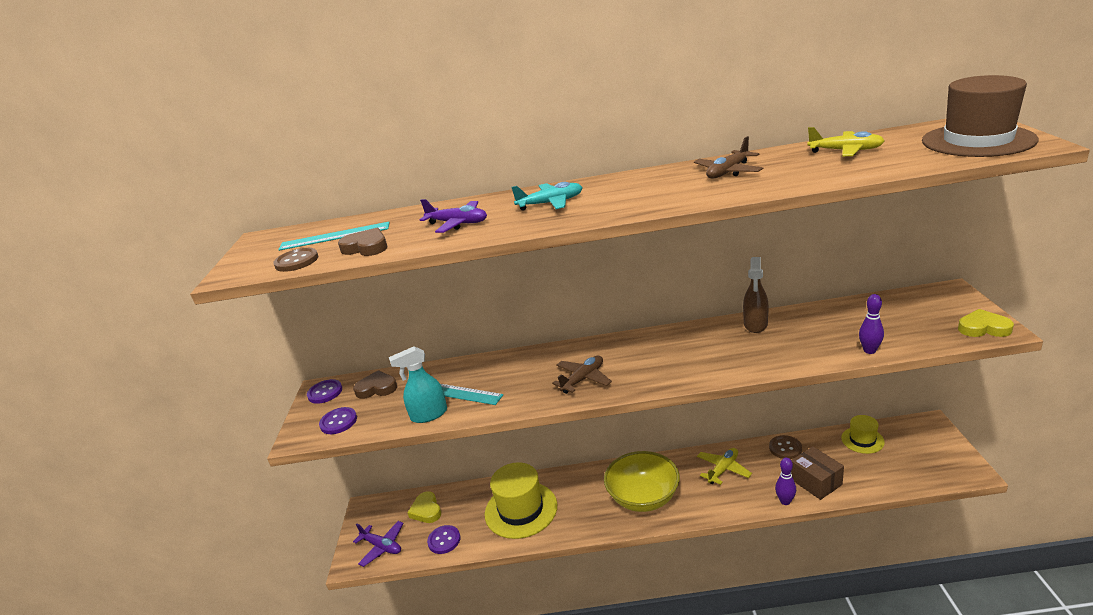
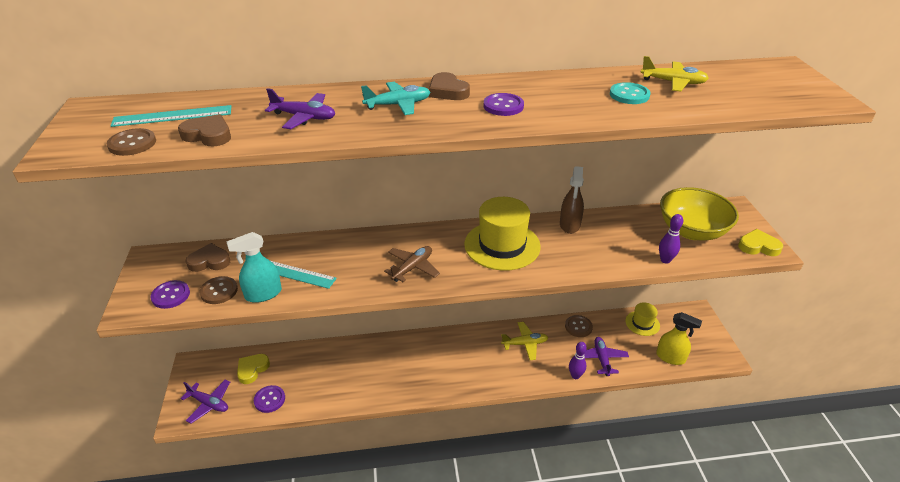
camera: 10 degrees left, 10 degrees up
purple button [307,379,342,404] -> purple button moved to [484,93,524,116]
yellow heart [407,491,441,523] -> yellow heart turned 60 degrees clockwise [237,354,270,384]
yellow hat [485,462,557,539] -> yellow hat moved to [464,197,541,271]
yellow bowl [604,451,680,512] -> yellow bowl moved to [660,187,739,241]
brown plane [694,136,763,179] -> none
yellow plane [697,448,752,485] -> yellow plane turned 45 degrees clockwise [501,322,548,360]
brown box [791,446,844,500] -> purple plane [584,337,629,376]
brown hat [922,75,1038,157] -> none
none -> brown button [199,276,238,304]
none -> brown heart [429,72,470,100]
none -> turquoise button [610,82,651,104]
none -> yellow spray bottle [656,312,702,365]

